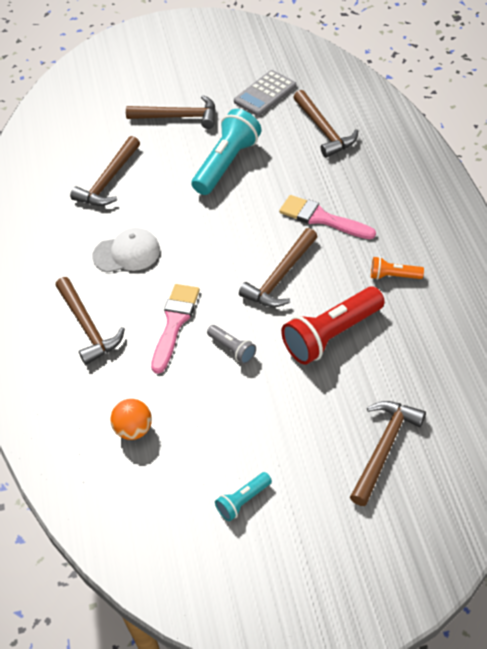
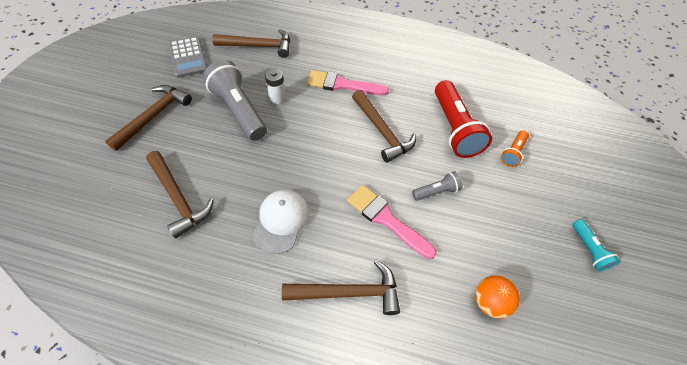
camera: 70 degrees left, 5 degrees up
turquoise flashlight [191,109,261,195] -> grey flashlight [203,60,267,141]
pink brush [279,195,376,239] -> pink brush turned 45 degrees clockwise [307,70,389,95]
brown hammer [350,401,426,506] -> none
orange flashlight [371,257,424,280] -> orange flashlight moved to [501,130,529,167]
none -> white battery [265,69,286,104]

